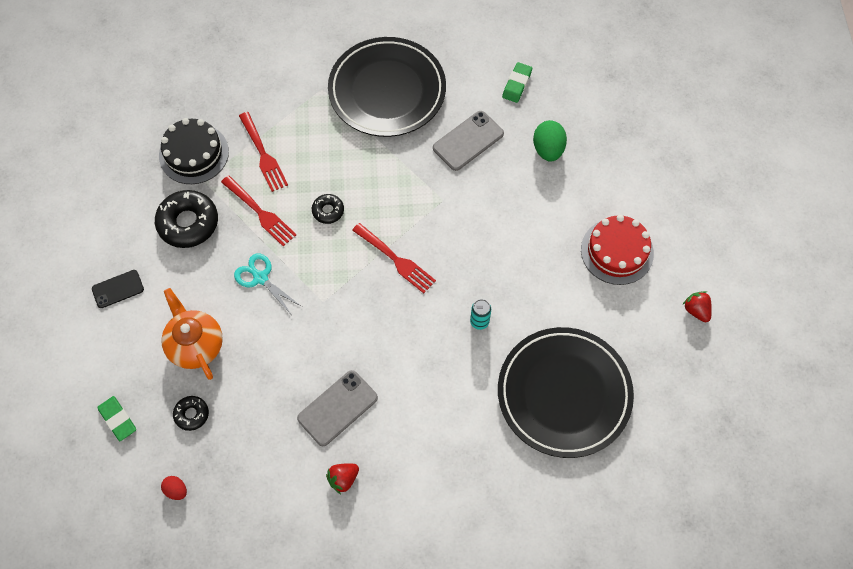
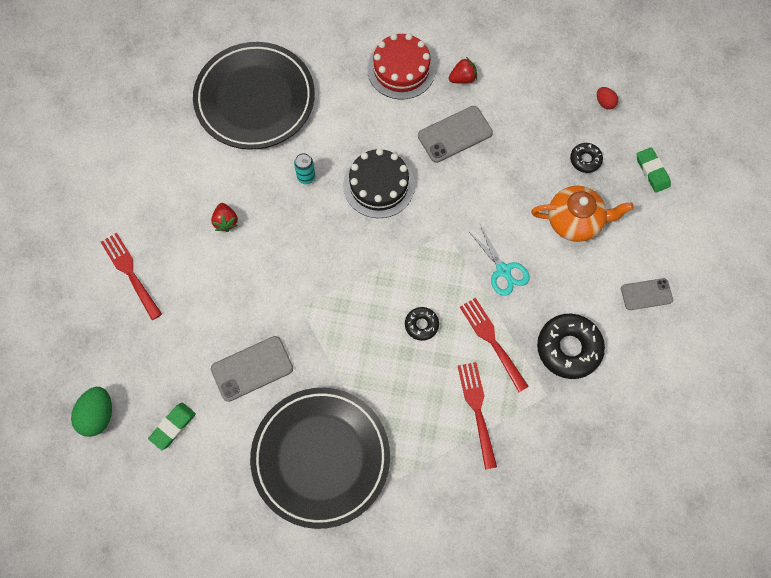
camera: 165 degrees left, 5 degrees up
black phone [92,270,144,308] -> grey phone [621,278,673,310]
black cake [159,118,229,184] -> black cake moved to [343,148,415,218]
orange teapot [161,288,223,380] -> orange teapot turned 75 degrees counterclockwise [531,186,634,242]
red fork [352,223,436,293] -> red fork moved to [101,233,162,320]
green egg [533,120,567,162] -> green egg moved to [71,387,112,437]
red cake [581,215,654,285] -> red cake moved to [367,33,436,100]
red strawberry [683,291,712,322] -> red strawberry moved to [211,203,238,232]

